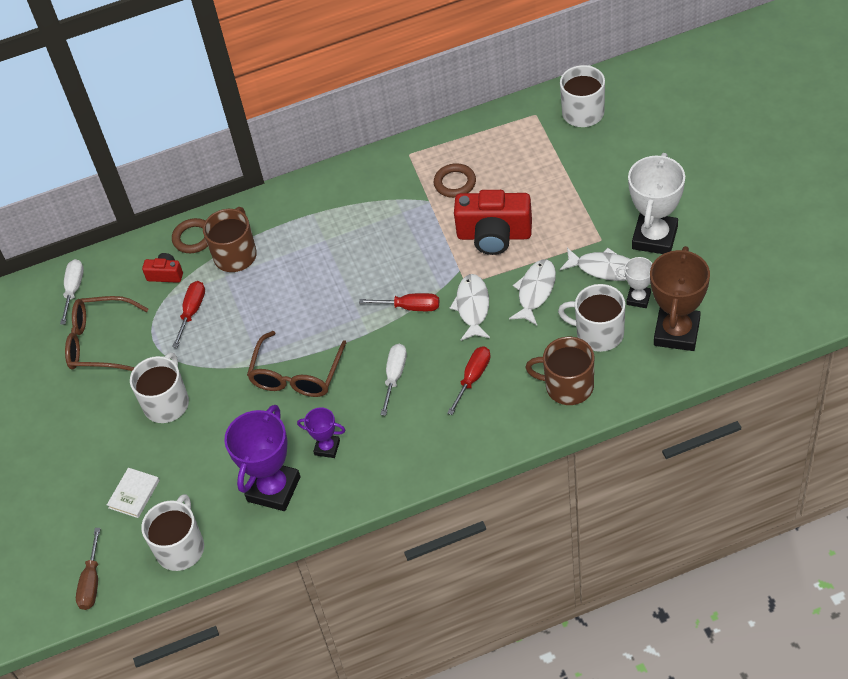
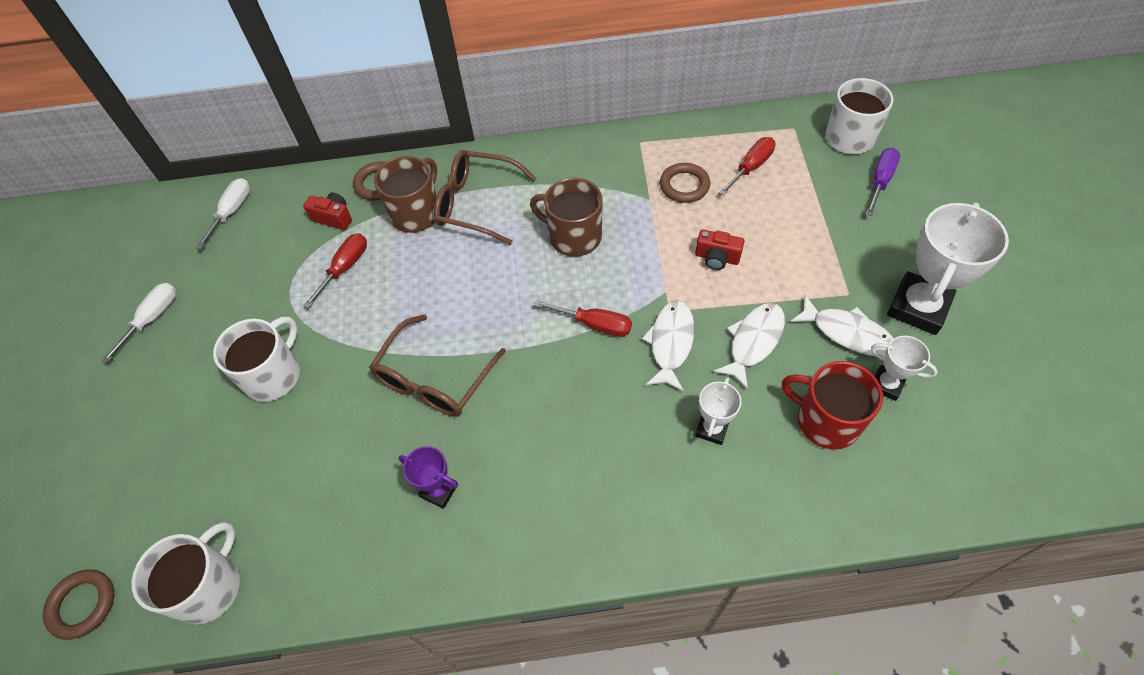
camera: 10 degrees right, 5 degrees up
brown glasses [65,296,148,371] -> brown glasses moved to [434,150,537,245]
brown screwdriver [76,528,101,610] -> brown ring [43,570,114,640]
white book [107,468,160,518] -> none
purple trophy [224,405,300,511] -> none
white screwdriver [380,344,407,416] -> white screwdriver moved to [101,283,176,364]
red screwdriver [447,347,491,415] -> red screwdriver moved to [719,137,776,196]
red camera [454,190,532,255] -> red camera [695,229,745,270], size x0.49
brown mug [525,337,594,405] -> brown mug moved to [530,178,603,257]
white mug [558,284,625,352] -> red mug [782,361,883,449]
brown trophy [650,246,710,351] -> none
none -> white trophy [695,377,742,445]
none -> purple screwdriver [866,148,900,216]

